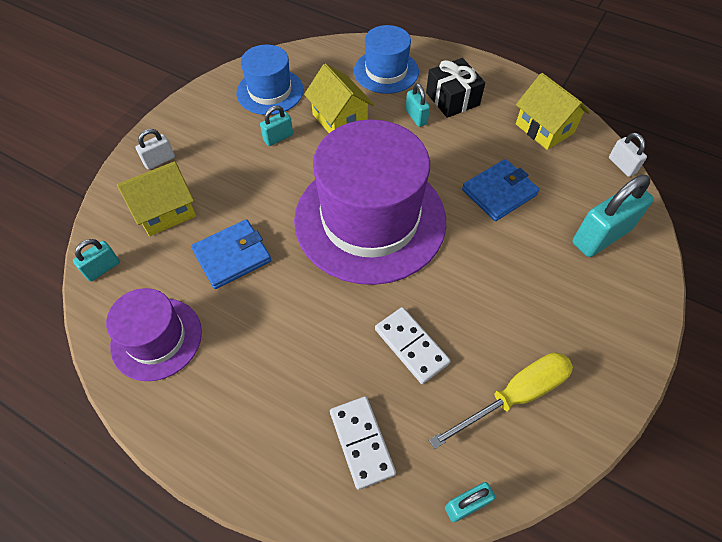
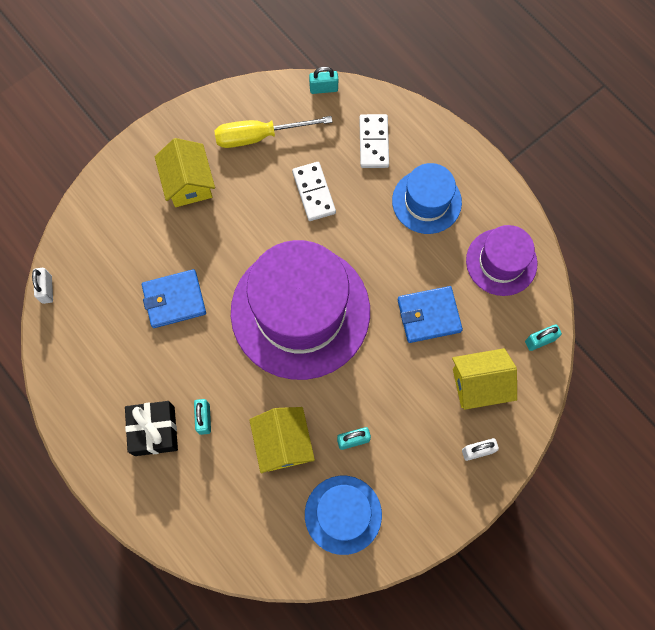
camera: 160 degrees left, 15 degrees up
blue hat [354,25,419,94] -> blue hat moved to [392,163,462,234]
yellow house [516,73,590,150] -> yellow house moved to [155,138,215,207]
turquoise padlock [572,175,654,257] -> none

